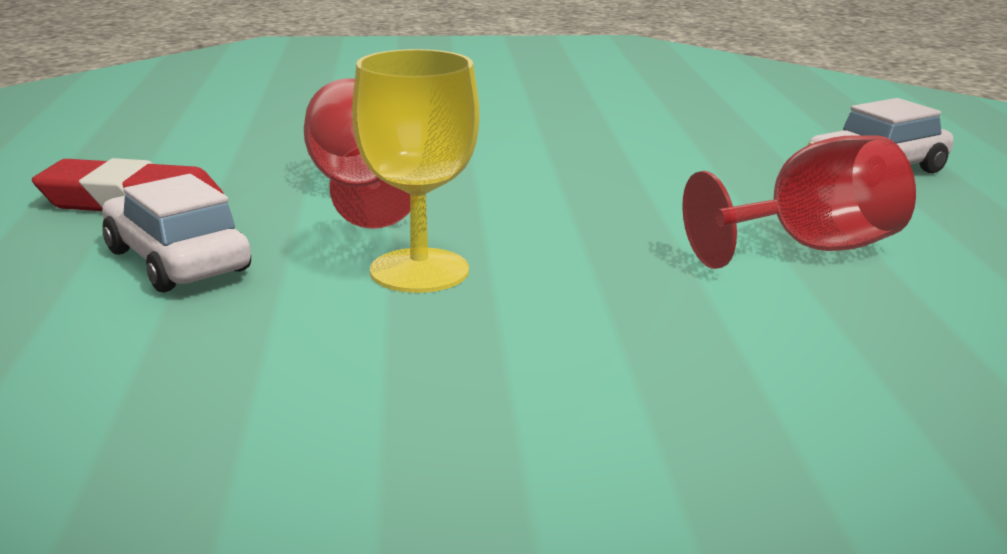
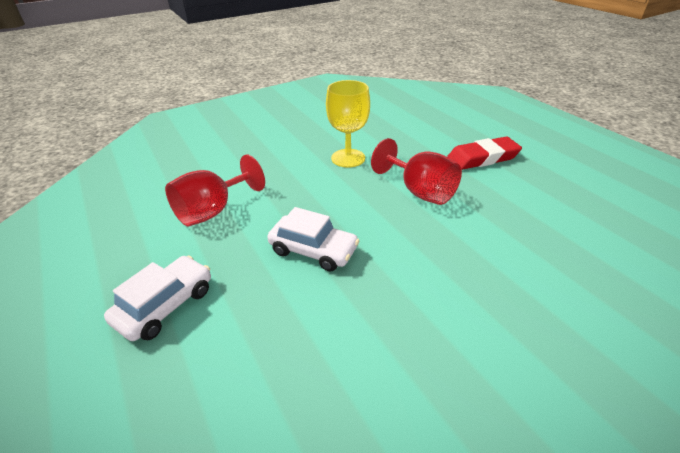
camera: 155 degrees right, 15 degrees up
white car [102,174,251,293] -> white car moved to [267,207,360,272]

